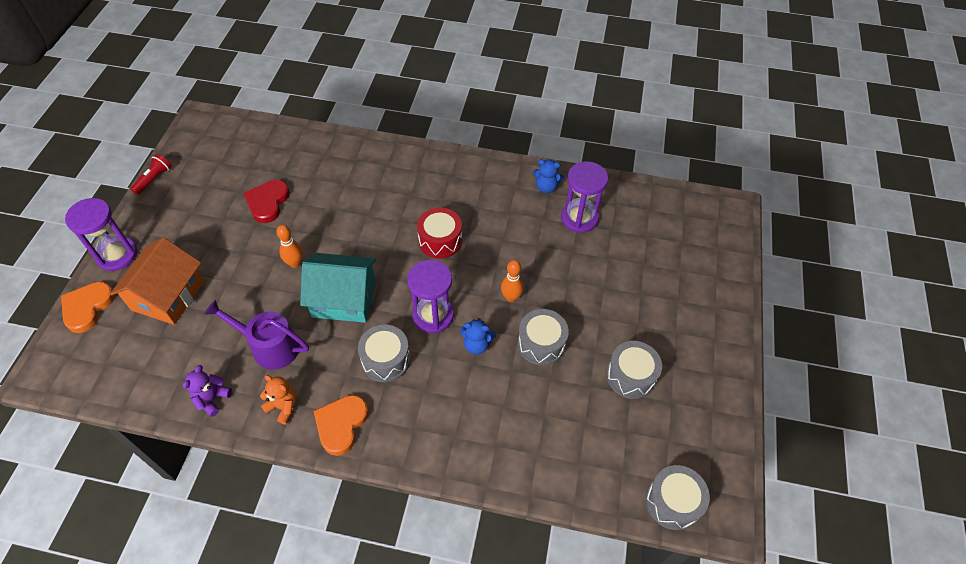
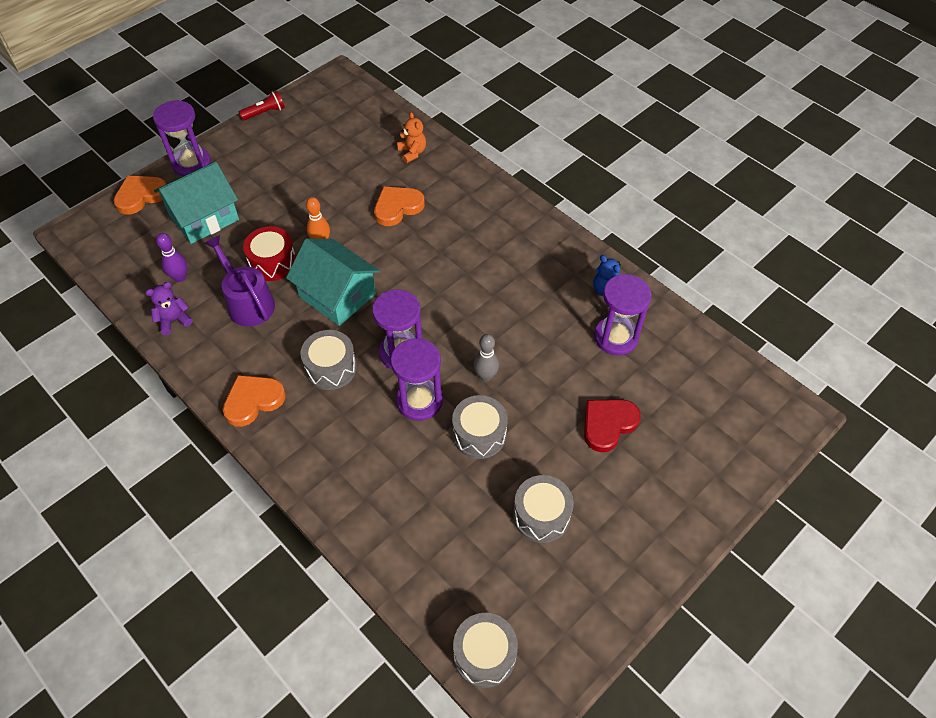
camera: 35 degrees right, 0 degrees up
orange house [110,238,204,325] -> turquoise house [154,162,239,244]
red heart [244,180,290,223] -> red heart moved to [584,400,641,452]
orange teddy bear [260,375,297,424] -> orange teddy bear moved to [397,112,426,163]
red drum [417,208,462,259] -> red drum moved to [243,226,296,281]
blue teddy bear [460,318,496,355] -> purple hourglass [391,338,443,421]
orange bowling pin [501,260,524,302] -> grey bowling pin [474,334,499,381]
none -> purple bowling pin [156,233,187,282]
none -> orange heart [374,186,425,226]

